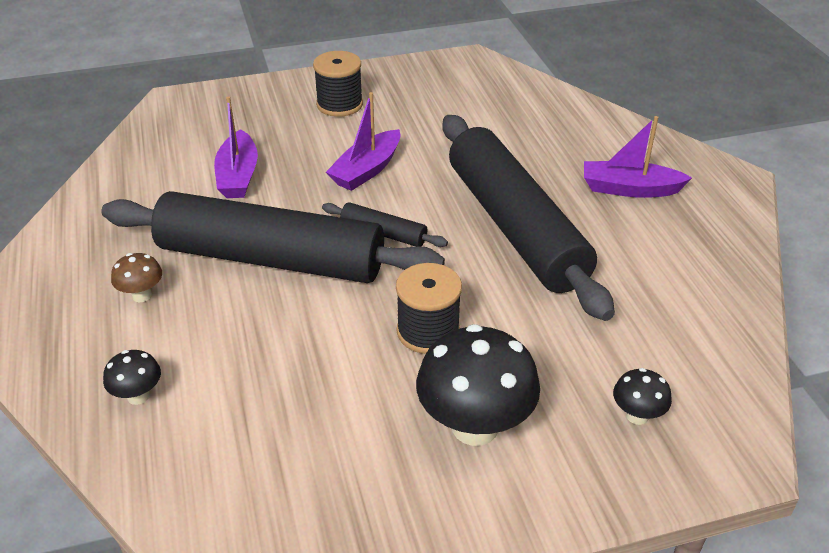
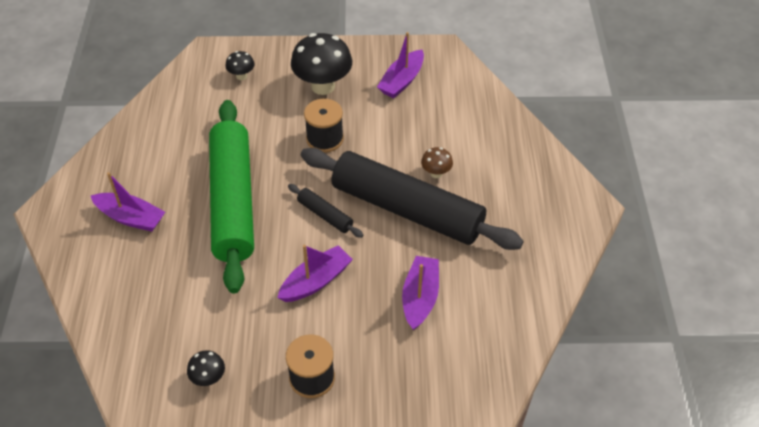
camera: 165 degrees left, 10 degrees up
black mushroom [103,350,161,405] -> black mushroom moved to [187,350,225,386]
brown mushroom [111,253,162,302] -> brown mushroom moved to [421,147,453,178]
black rolling pin [442,115,615,321] -> green rolling pin [209,100,254,293]
none -> purple boat [377,32,424,98]

